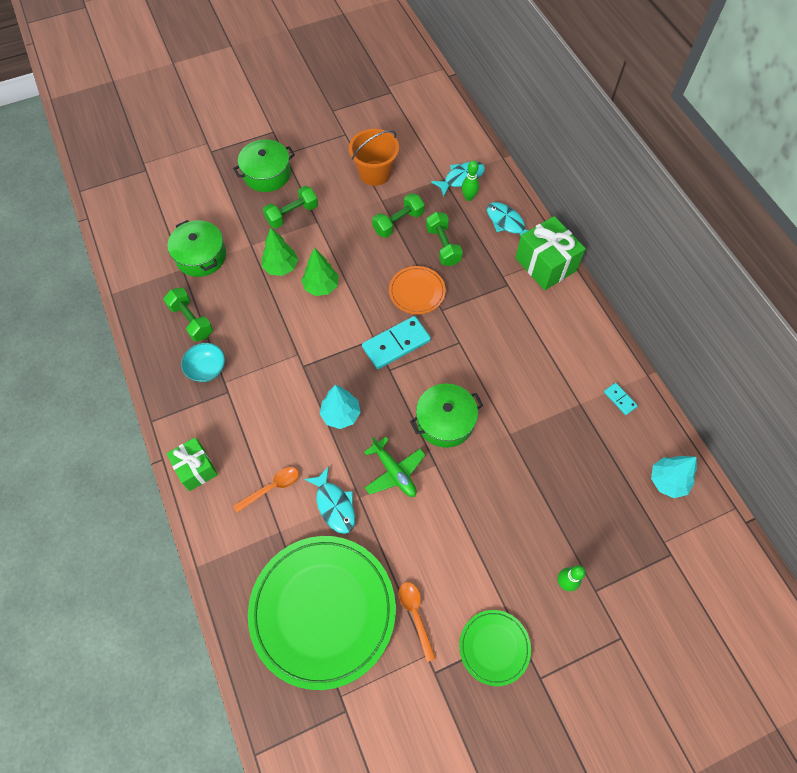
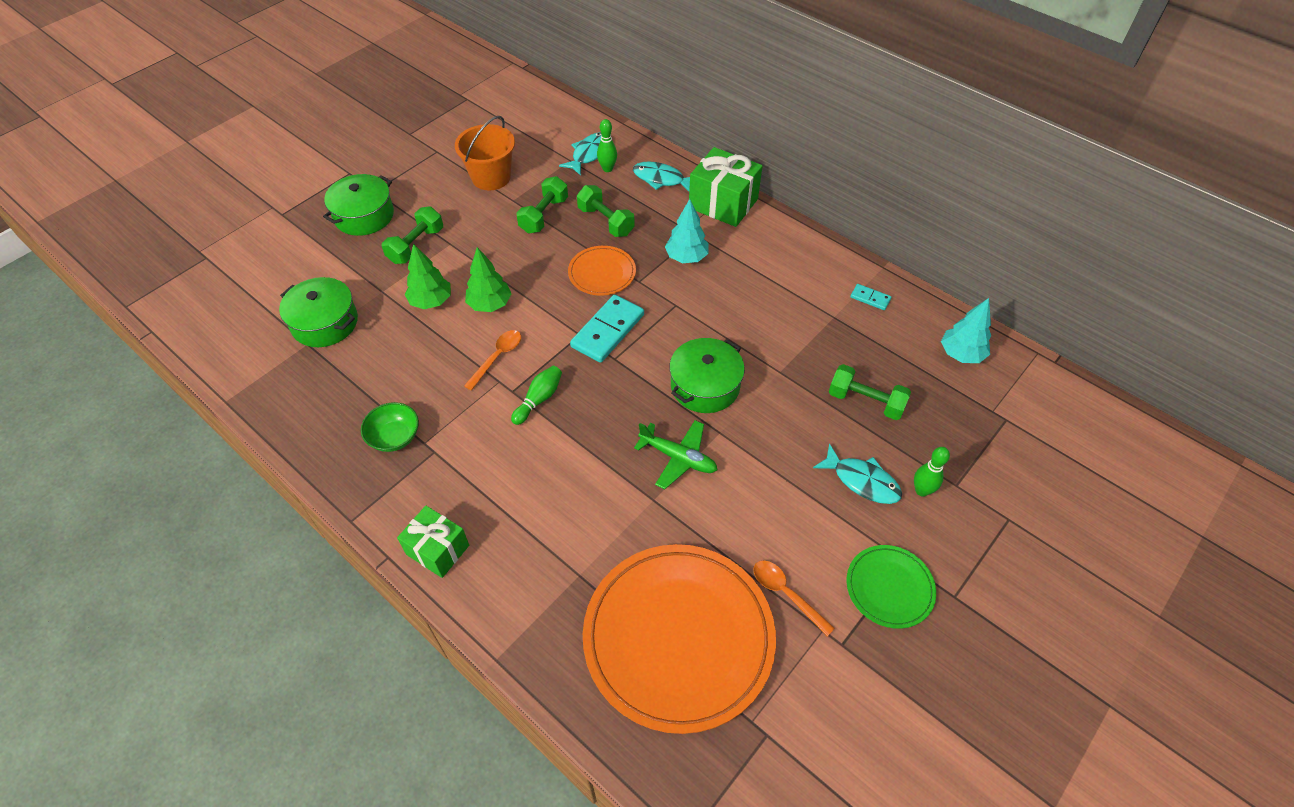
camera: 25 degrees left, 10 degrees down
green dumbbell [163,288,213,342] -> green dumbbell moved to [829,364,911,420]
turquoise bowl [181,343,225,382] -> green bowl [361,402,419,452]
orange spoon [233,467,299,513] -> orange spoon moved to [464,330,521,390]
green plate [248,536,396,690] -> orange plate [583,544,776,734]
turquoise fish [304,466,355,534] -> turquoise fish moved to [813,443,902,504]
turquoise tree [320,385,361,429] -> turquoise tree moved to [665,199,709,263]
none -> green bowling pin [511,366,562,425]

